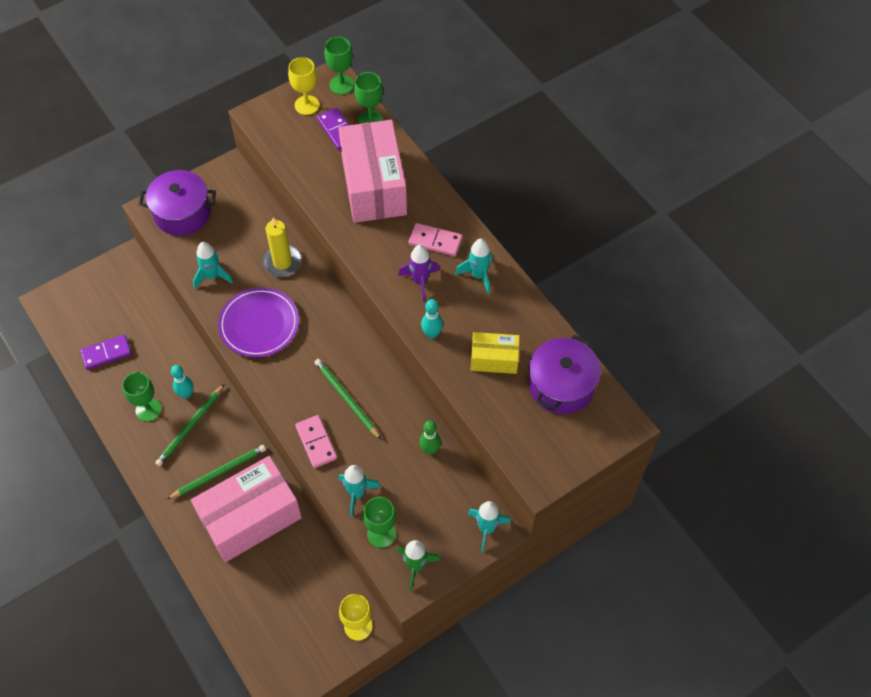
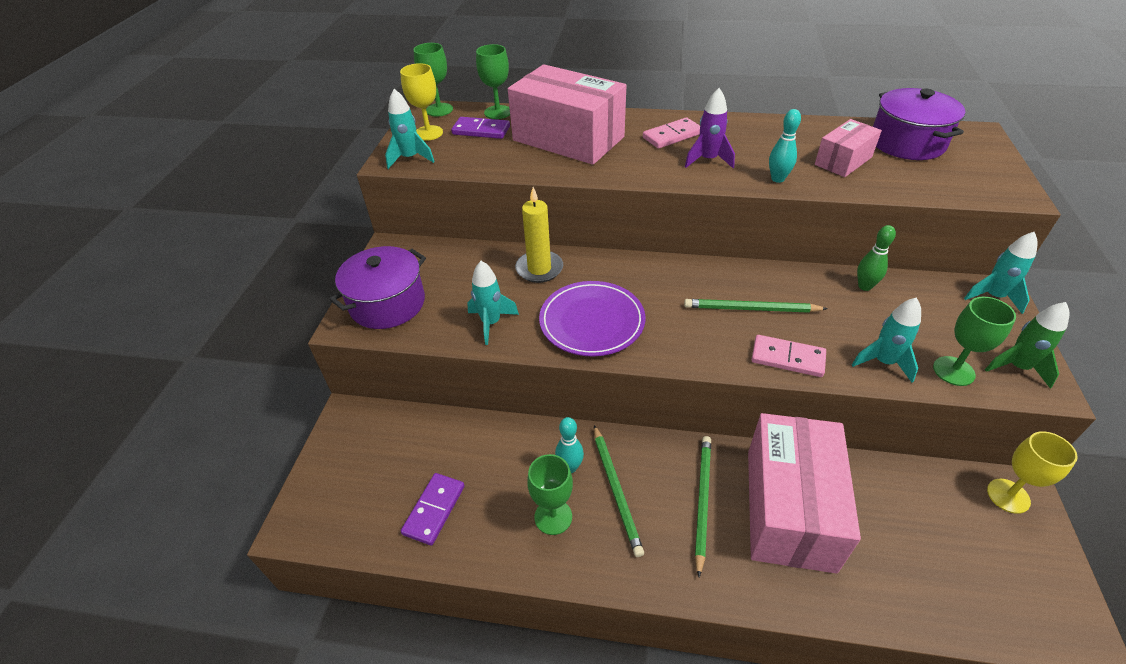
camera: 45 degrees left, 15 degrees down
turquoise rocket [455,238,493,294] -> turquoise rocket moved to [385,89,435,169]
yellow box [471,332,520,374] -> pink box [815,119,882,177]

